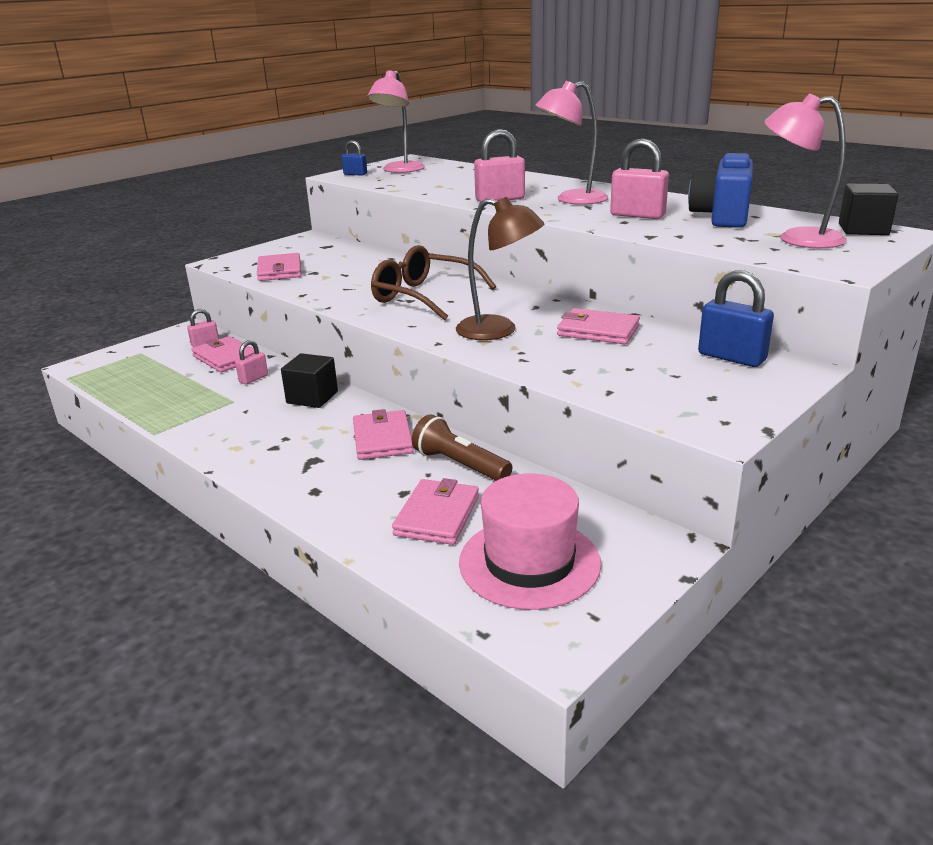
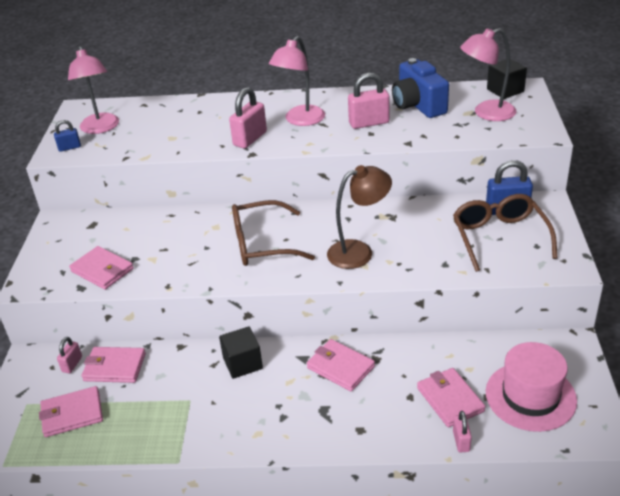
camera: 40 degrees left, 10 degrees up
pink padlock [235,340,268,384] -> pink padlock moved to [453,411,472,453]
brown flashlight [412,414,512,481] -> none
pink wallet [557,308,640,344] -> pink wallet moved to [39,386,103,437]
none -> brown glasses [453,194,558,272]

